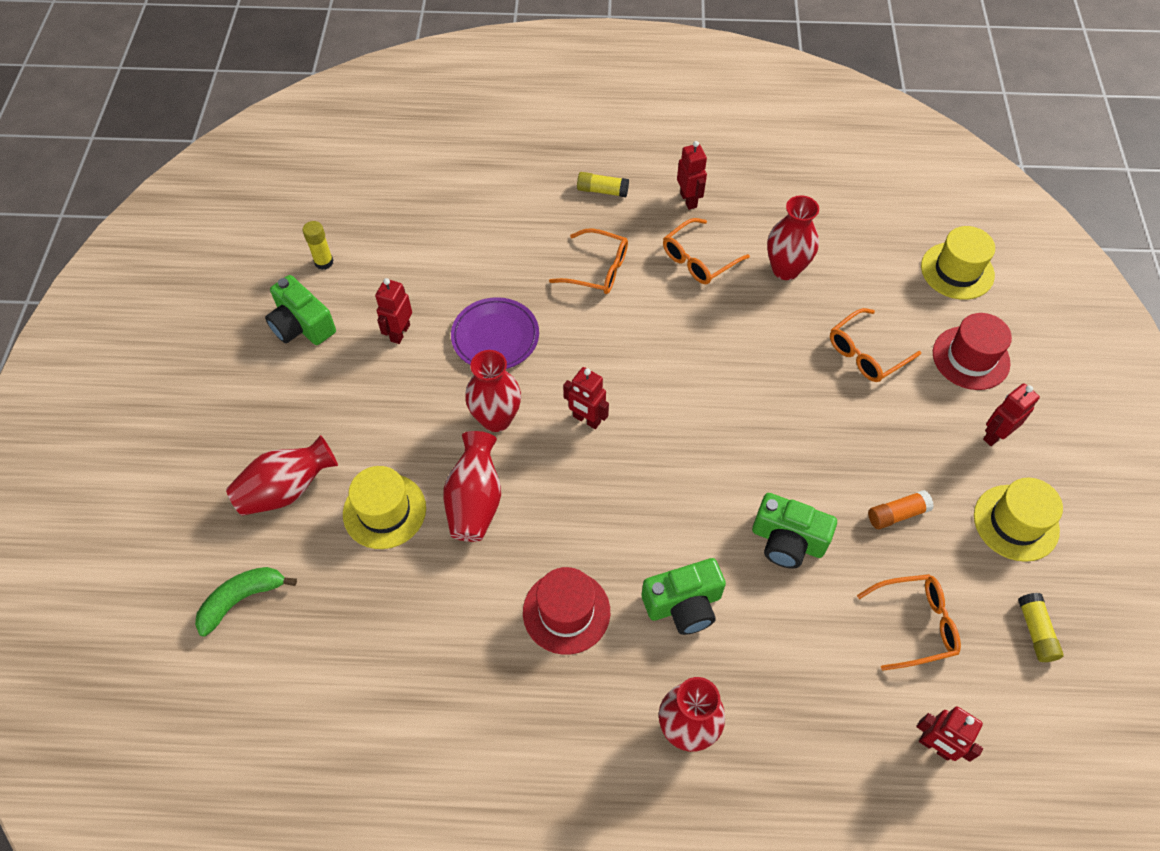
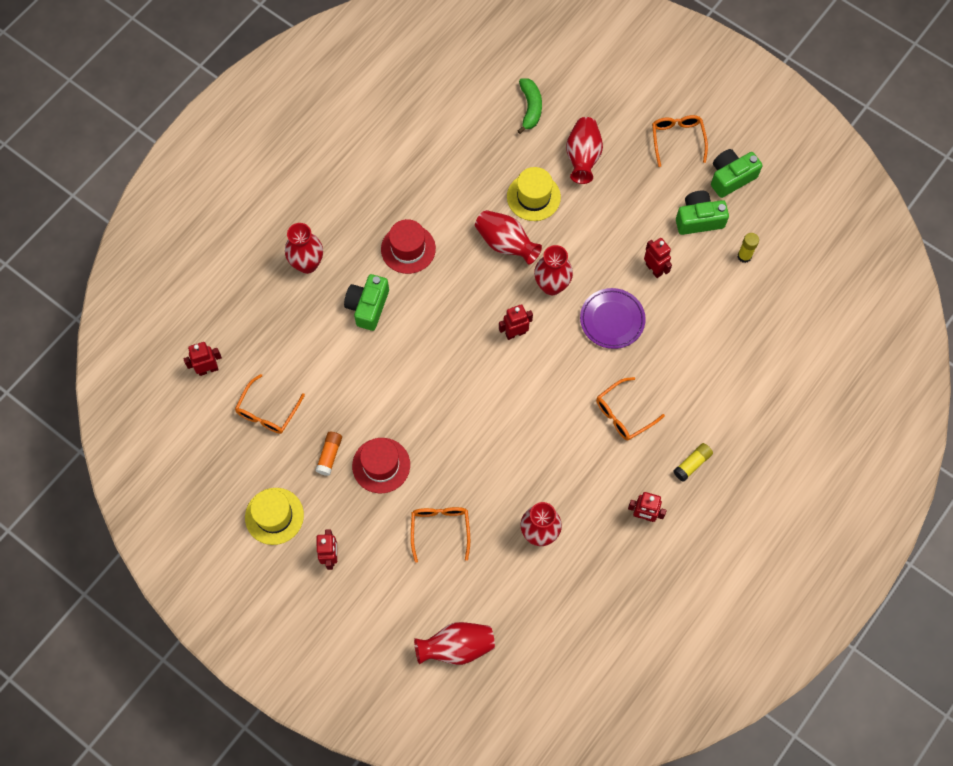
camera: 125 degrees right, 10 degrees up
orange glasses [663,218,750,284] -> orange glasses moved to [652,115,708,167]
green camera [752,493,837,569] -> green camera moved to [711,149,762,198]
yellow hat [921,226,995,300] -> red vase [414,622,495,665]
red hat [933,313,1012,390] -> red hat moved to [352,438,410,493]
yellow glue stick [1018,593,1064,662] -> none

